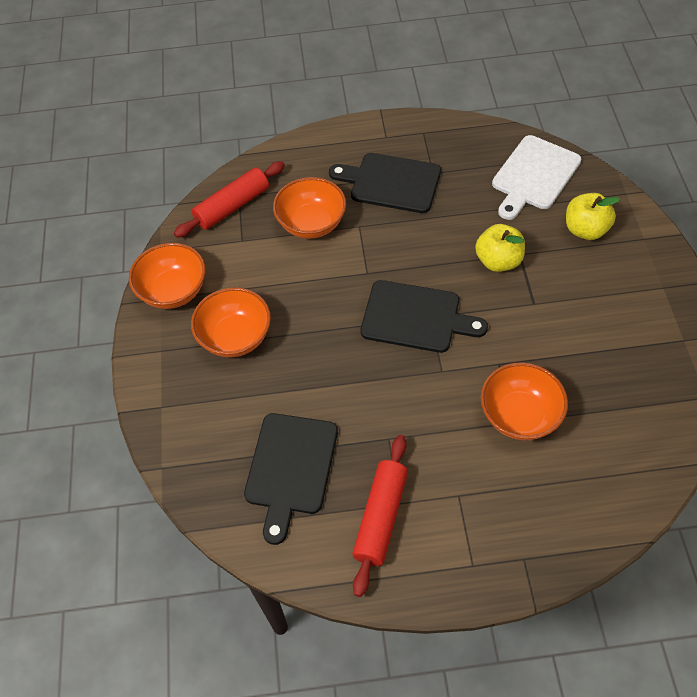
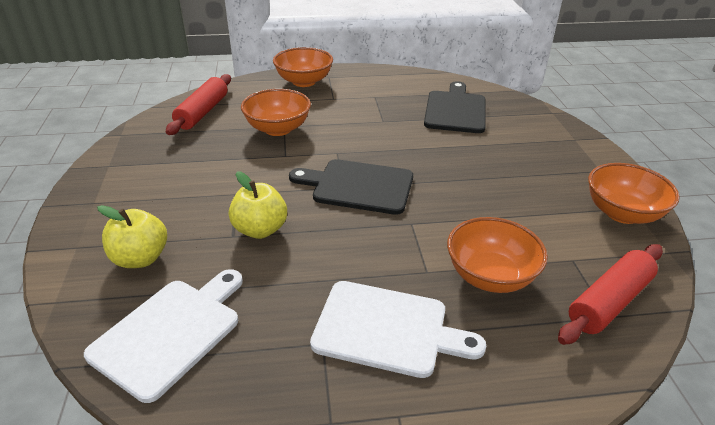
camera: 175 degrees right, 20 degrees down
orange bowl [191,287,271,357] -> orange bowl moved to [273,47,333,87]
black cutting board [329,153,441,213] -> white cutting board [310,281,486,378]
red rolling pin [352,435,408,597] -> red rolling pin moved to [166,74,231,135]

